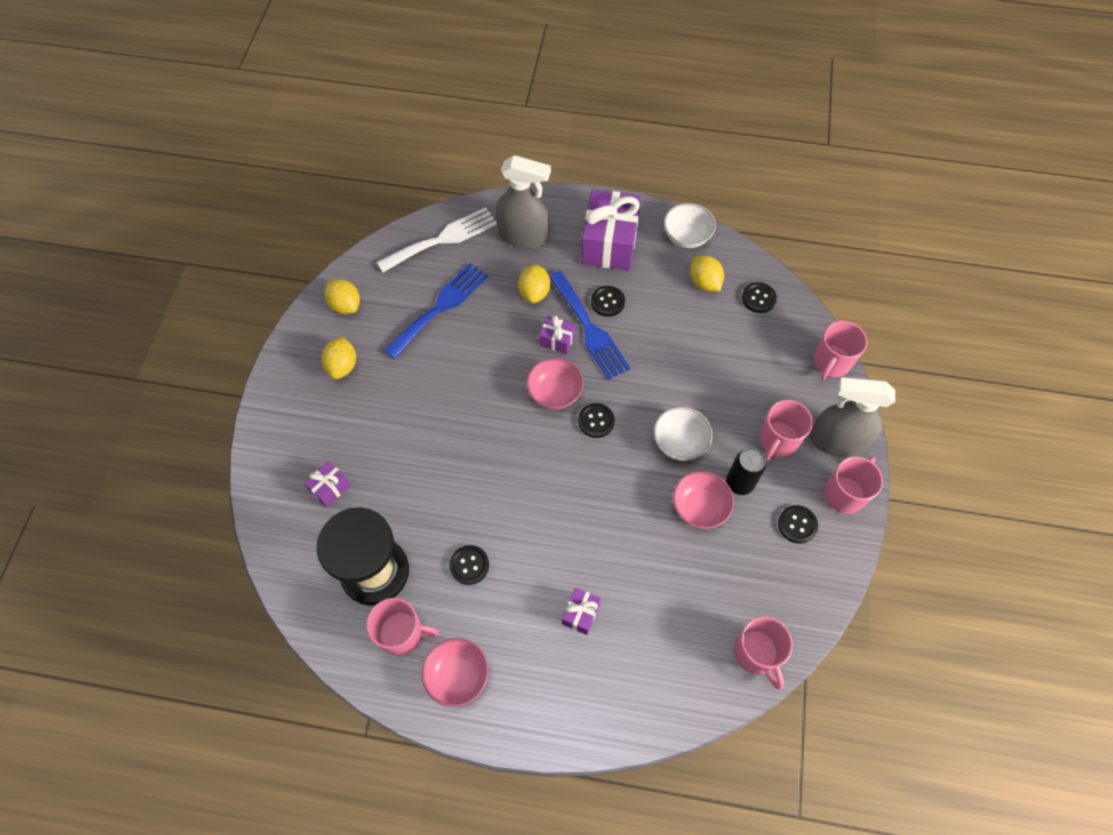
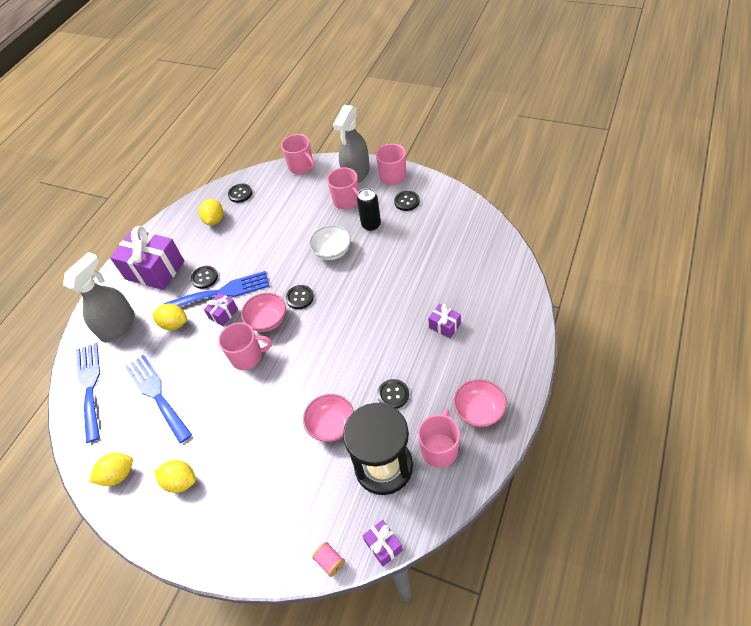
camera: 70 degrees left, 10 degrees down
purple gift [304,461,350,507] -> purple gift moved to [362,520,403,566]
white fork [377,207,497,273] -> blue fork [76,343,100,443]
white bowl [664,203,716,248] -> none
pink bowl [673,471,734,529] -> pink bowl moved to [303,394,354,442]
yellow lemon [690,255,724,291] -> yellow lemon turned 75 degrees counterclockwise [199,199,223,225]
pink mug [734,616,793,690] -> pink mug moved to [218,322,272,370]
none -> pink spool [312,542,345,577]

